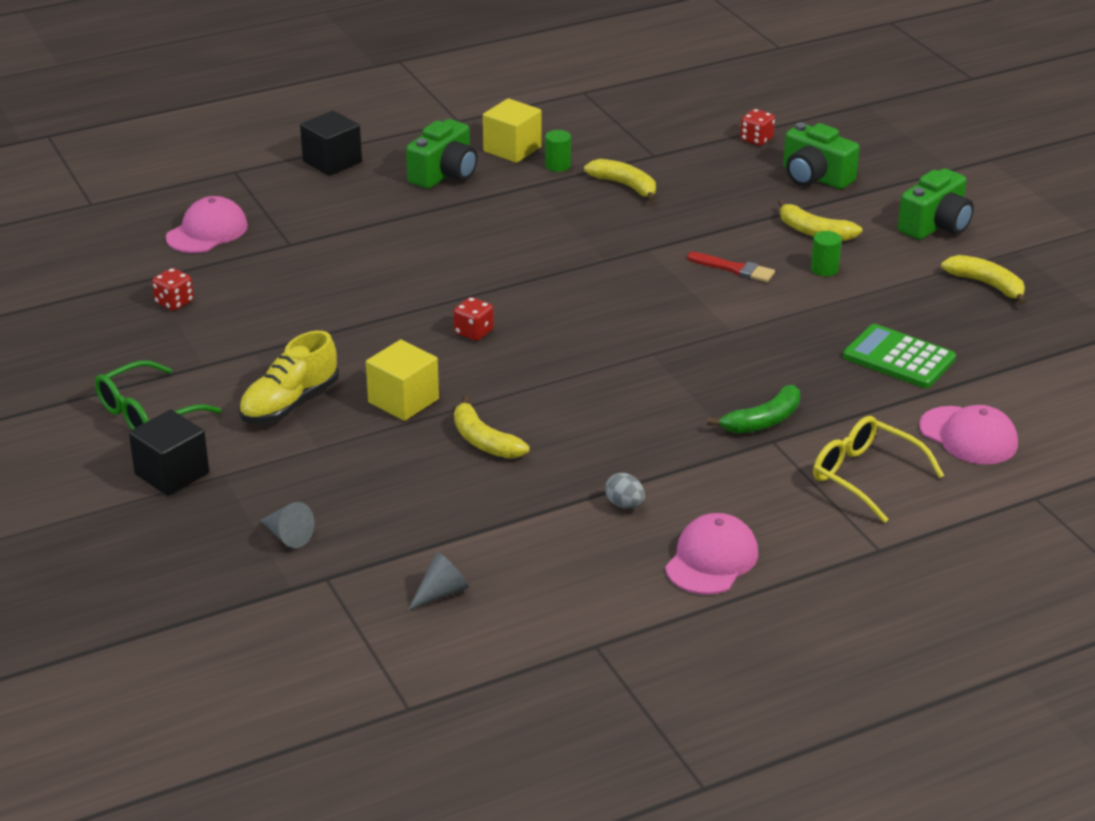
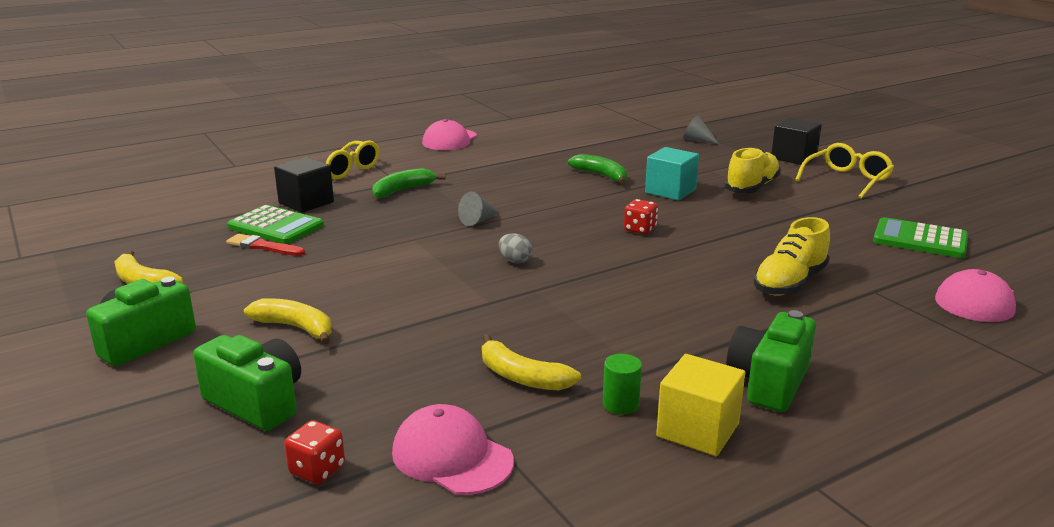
camera: 175 degrees right, 10 degrees down
green glasses [95,360,222,430] -> yellow glasses [795,143,894,198]
red dice [152,268,194,311] -> green calculator [873,217,968,258]
black cube [300,110,362,176] -> black cube moved to [274,157,334,213]
yellow cube [366,340,439,421] -> turquoise cube [645,147,699,201]
grey cone [408,552,469,610] -> grey cone moved to [458,192,500,226]
yellow banana [454,396,529,459] -> green banana [568,154,627,184]
grey egg [605,473,645,509] -> grey egg moved to [499,233,532,264]
red brush [687,252,775,282] -> red brush moved to [226,234,305,256]
green cylinder [811,231,842,276] -> none
pink cap [919,405,1018,464] -> pink cap moved to [392,404,514,495]
none -> yellow shoe [753,217,830,296]

